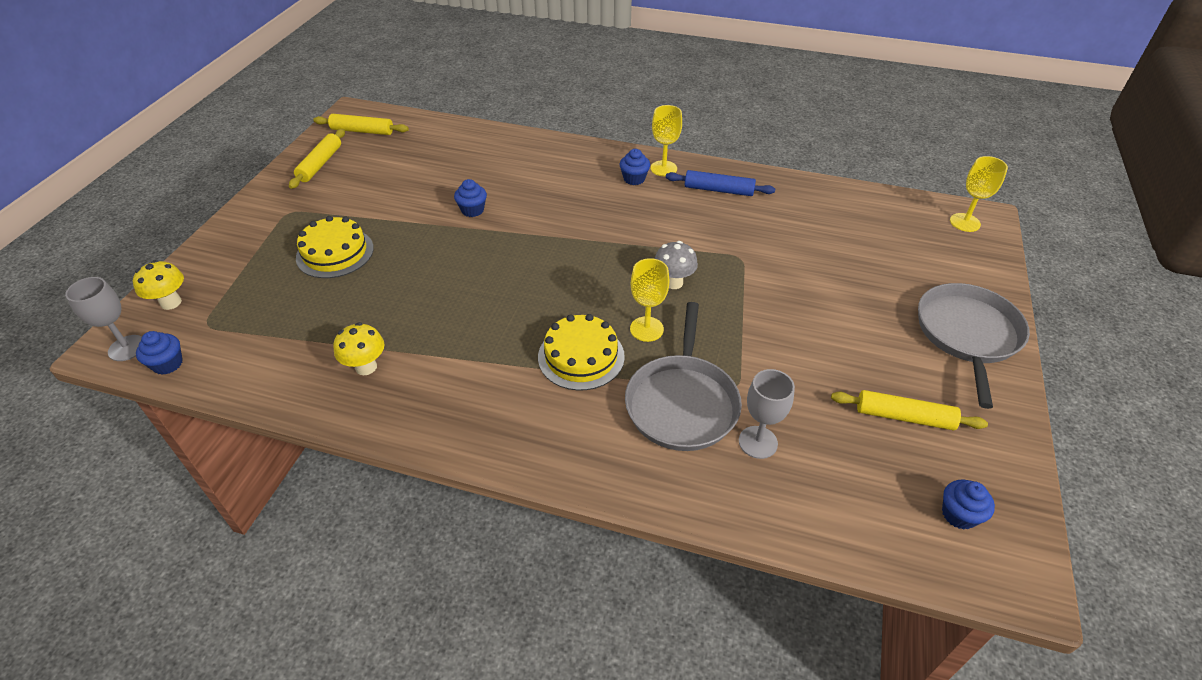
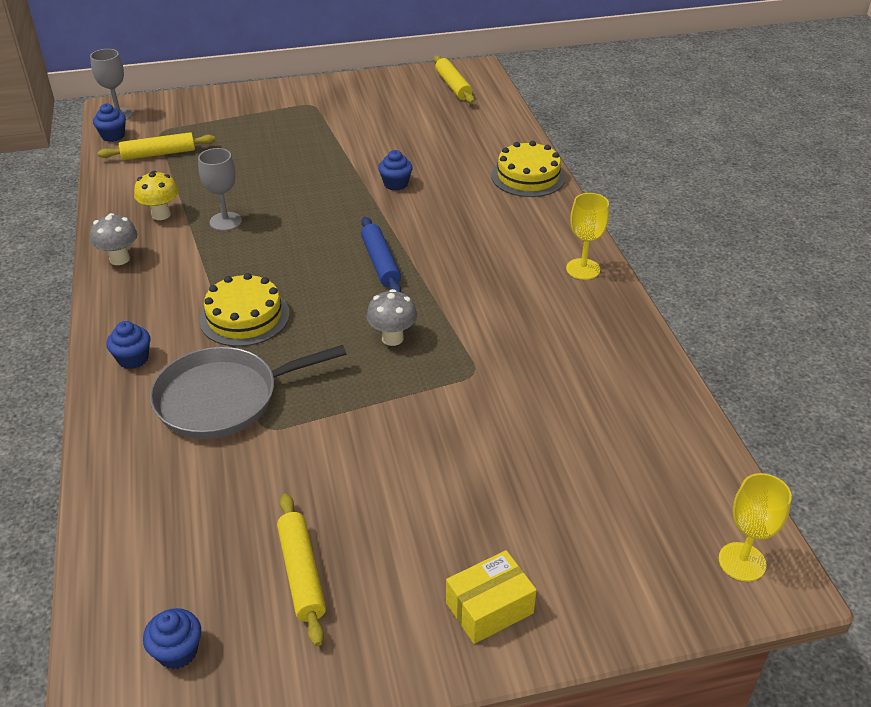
camera: 60 degrees right, 5 degrees down
yellow mushroom [133,260,184,310] -> none
yellow rolling pin [289,129,345,189] -> yellow rolling pin moved to [98,132,215,160]
yellow cake [296,216,374,278] -> yellow cake moved to [491,141,566,197]
blue cupcake [620,149,650,185] -> blue cupcake moved to [107,321,150,369]
yellow goblet [630,258,669,342] -> none
blue rolling pin [666,170,775,196] -> blue rolling pin moved to [361,217,401,292]
grey goblet [739,369,795,459] -> grey goblet moved to [198,148,242,231]
grey pan [918,283,1030,409] -> yellow box [446,550,537,644]
none -> grey mushroom [90,213,138,265]

